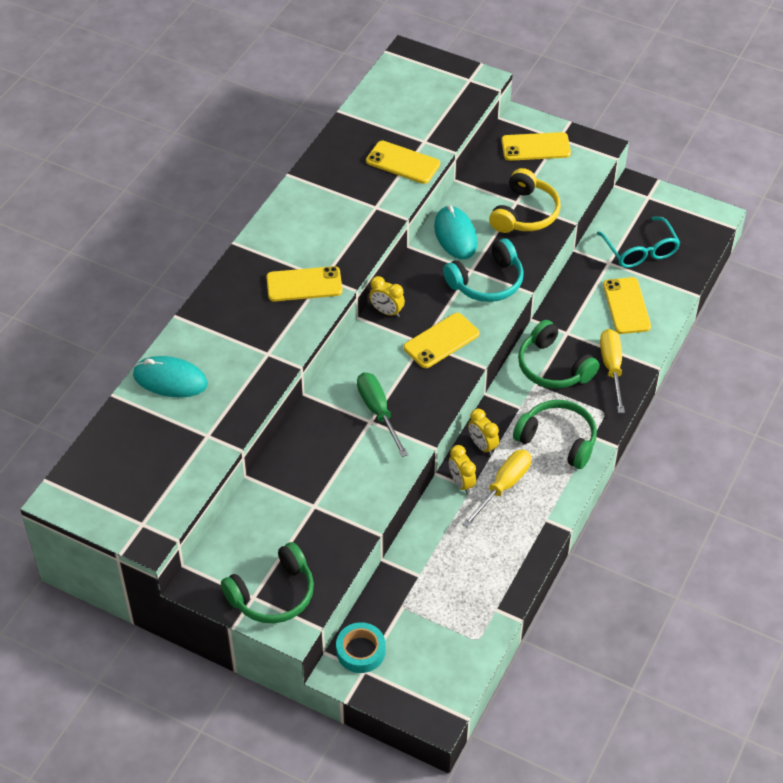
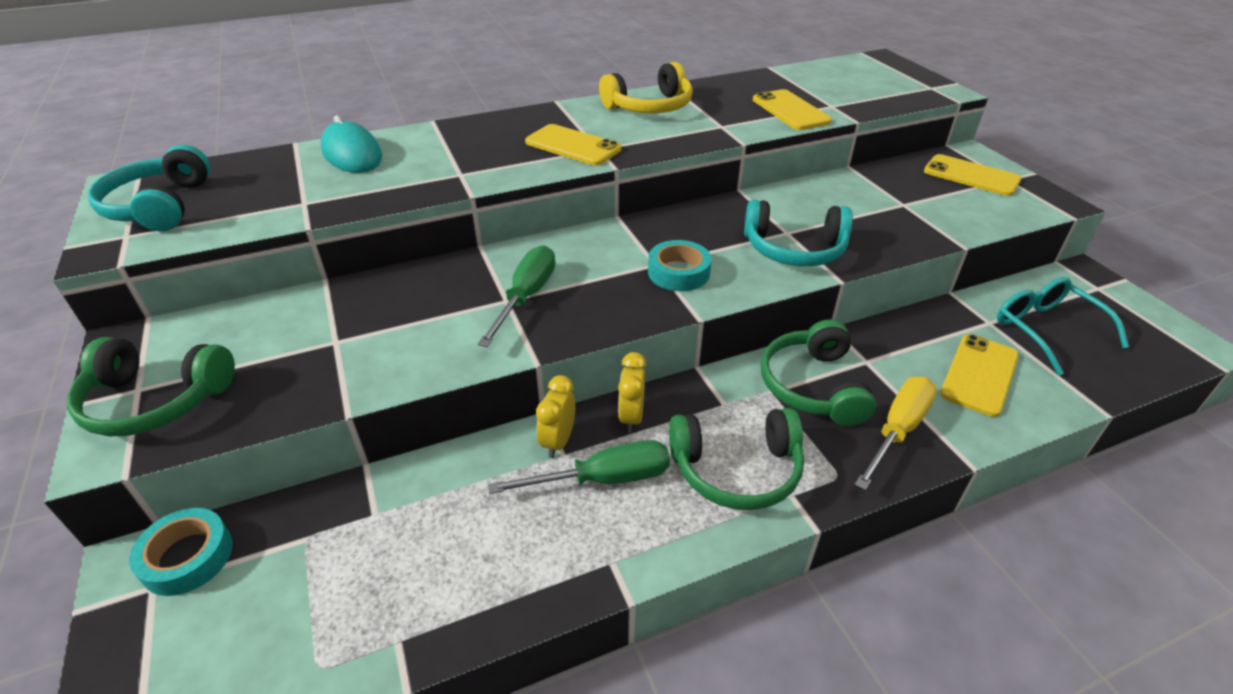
camera: 40 degrees right, 10 degrees down
yellow clock [369,276,405,317] -> none
yellow phone [404,313,479,368] -> turquoise tape [648,240,712,291]
turquoise mouse [434,206,477,259] -> none
yellow screwdriver [462,450,531,528] -> green screwdriver [488,440,670,494]
yellow headphones [489,168,561,233] -> yellow headphones moved to [599,62,693,113]
green headphones [513,400,597,469] -> green headphones turned 105 degrees clockwise [669,408,804,510]
turquoise glasses [597,217,680,268] -> turquoise glasses turned 135 degrees clockwise [997,277,1129,376]
none -> turquoise headphones [88,145,211,231]

